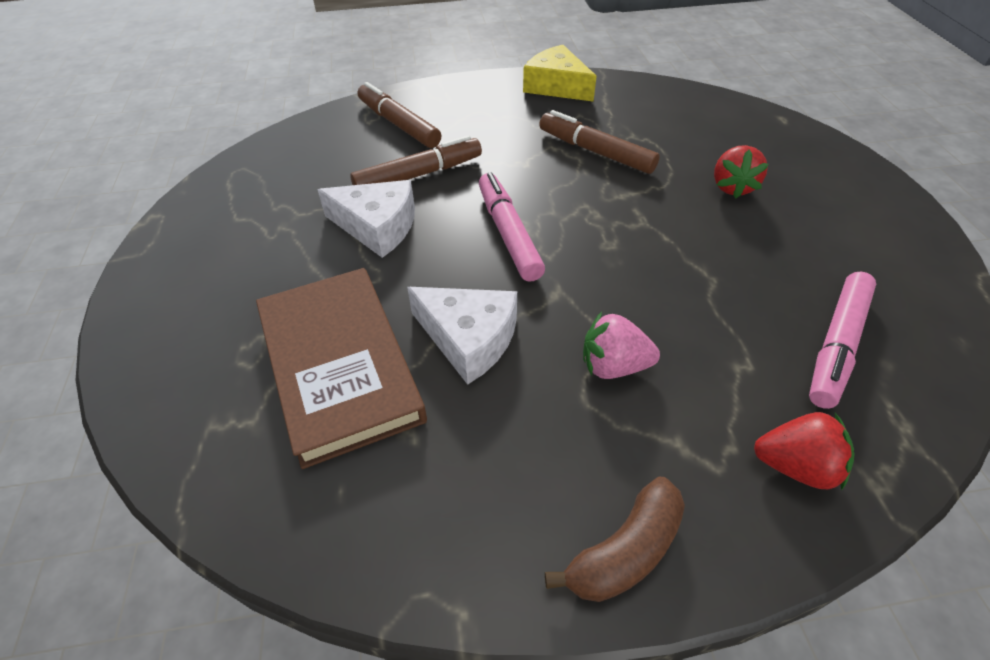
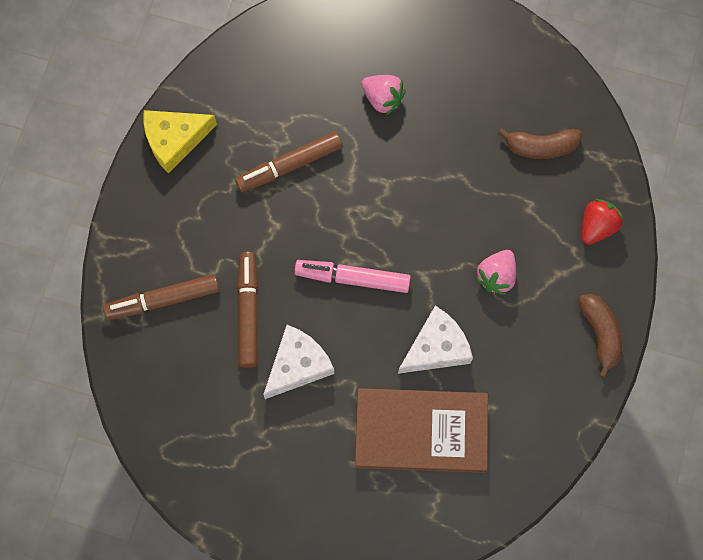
camera: 65 degrees left, 25 degrees up
red strawberry [714,145,769,199] -> pink strawberry [361,75,406,115]
pink marker [809,272,876,409] -> brown banana [498,128,582,159]

